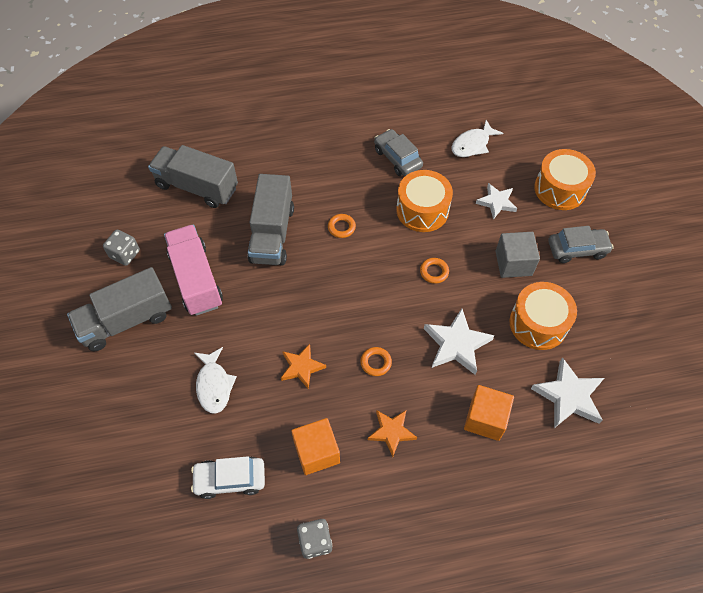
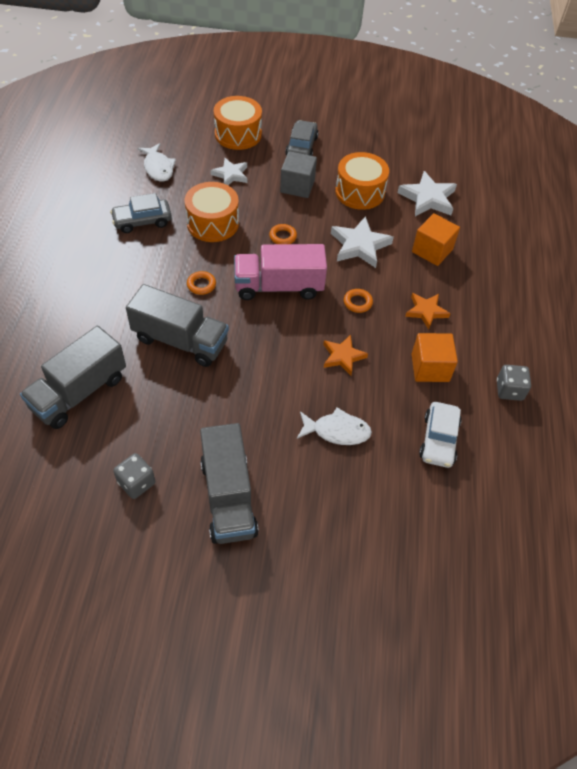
camera: 75 degrees left, 5 degrees down
pink truck [164,225,223,316] -> pink truck moved to [234,244,327,300]

